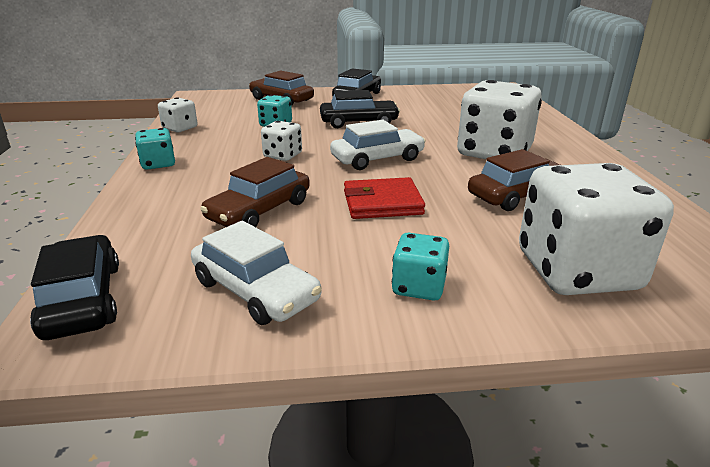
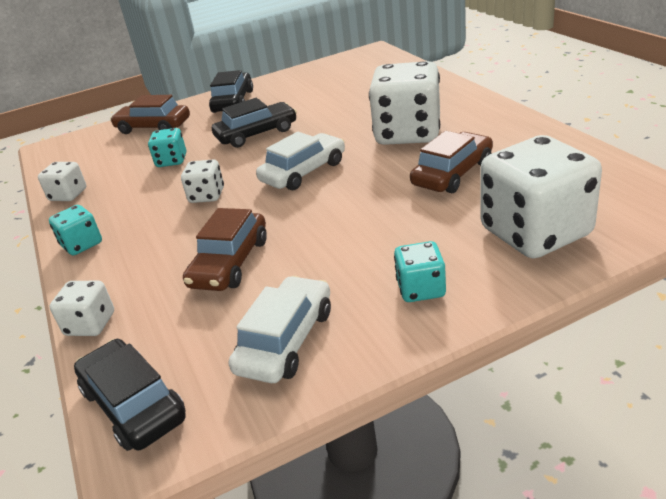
camera: 15 degrees left, 5 degrees up
white car [191,221,322,325] -> white car turned 90 degrees counterclockwise [229,276,331,383]
red wallet [344,177,425,219] -> none
none -> white dice [50,281,114,336]

